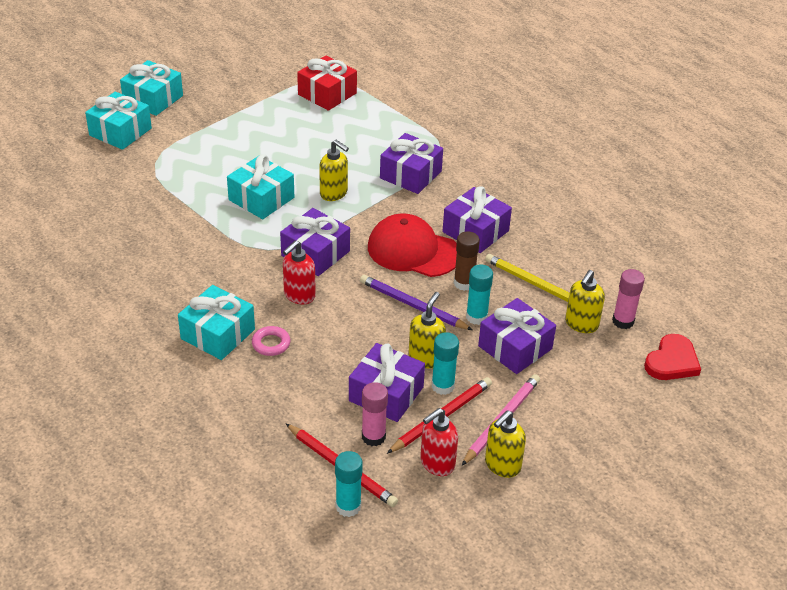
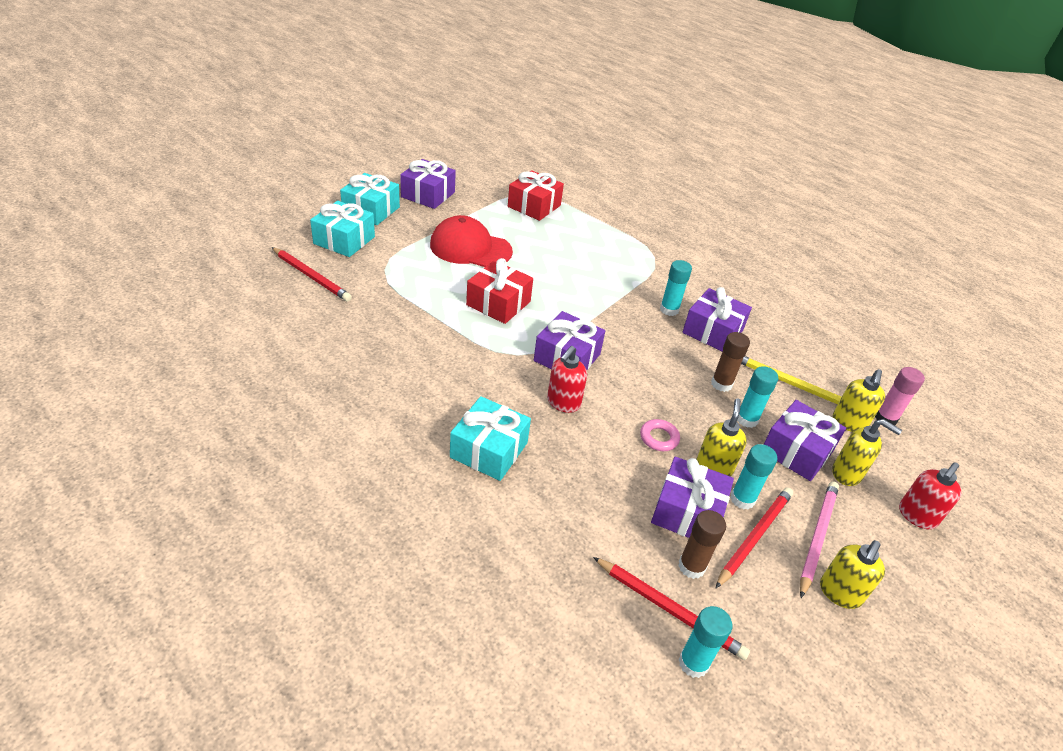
camera: 10 degrees left, 0 degrees up
turquoise gift [227,154,294,219] -> red gift [466,258,533,324]
pink ring [252,326,290,356] -> pink ring moved to [640,419,680,451]
yellow soap dispenser [319,140,349,201] -> yellow soap dispenser moved to [832,419,902,486]
purple pencil [360,275,473,330] -> none
pink glue stick [362,382,388,446] -> brown glue stick [678,510,726,579]
red cap [368,213,457,277] -> red cap moved to [430,215,513,267]
purple gift [380,133,443,194] -> purple gift moved to [400,159,456,209]
red soap dispenser [420,408,458,476] -> red soap dispenser moved to [899,462,961,529]
red heart [644,334,701,380] -> none
none -> red pencil [271,247,352,302]
none -> turquoise glue stick [660,260,692,316]

